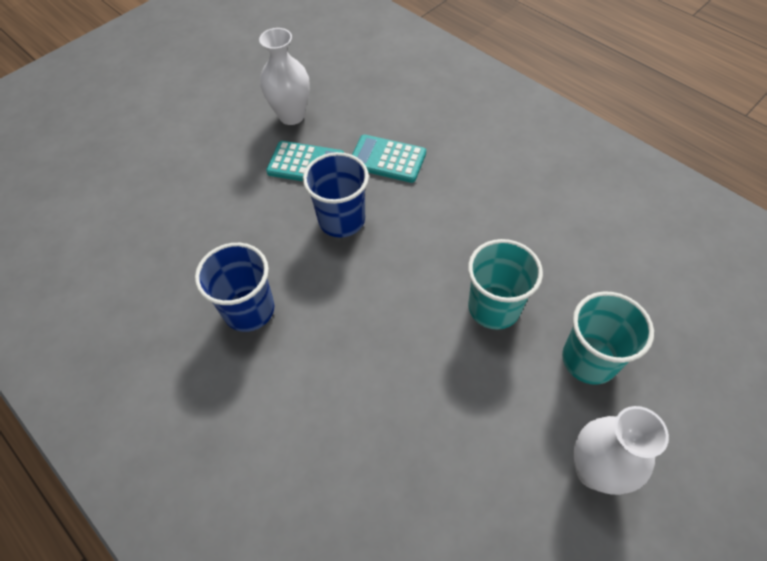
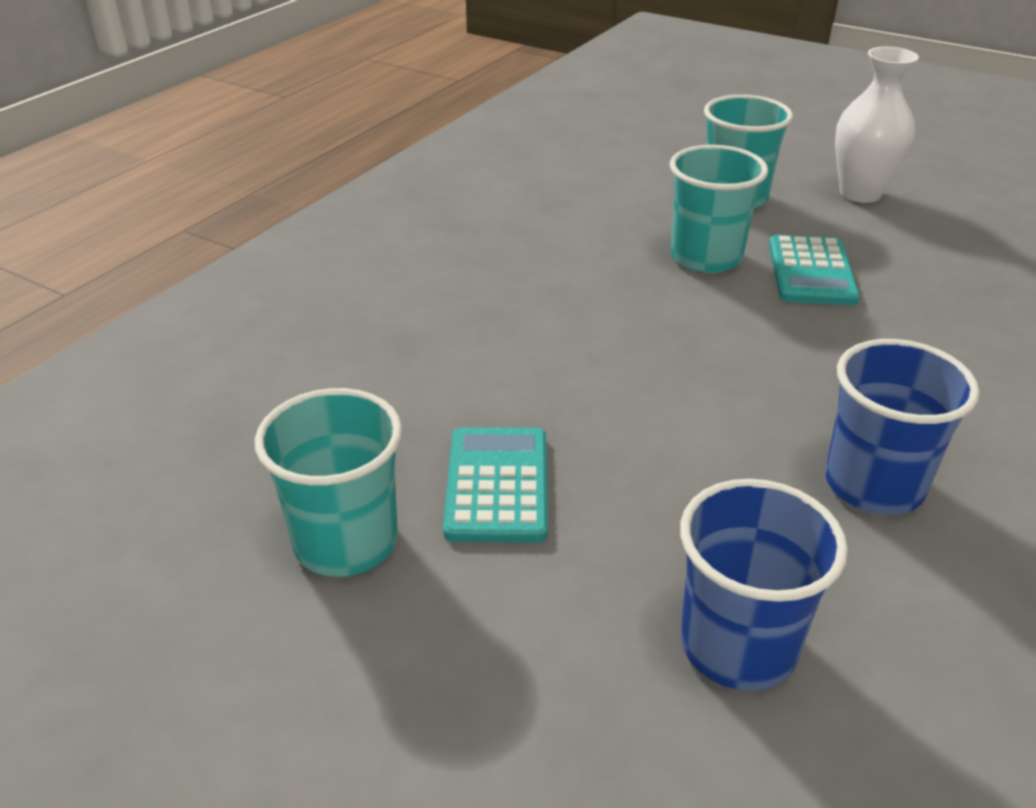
camera: 105 degrees left, 20 degrees down
white vase [259,28,310,125] -> turquoise cup [255,388,402,577]
blue cup [303,152,369,238] -> blue cup moved to [680,479,848,691]
turquoise calculator [352,134,426,183] -> turquoise calculator moved to [769,235,860,305]

